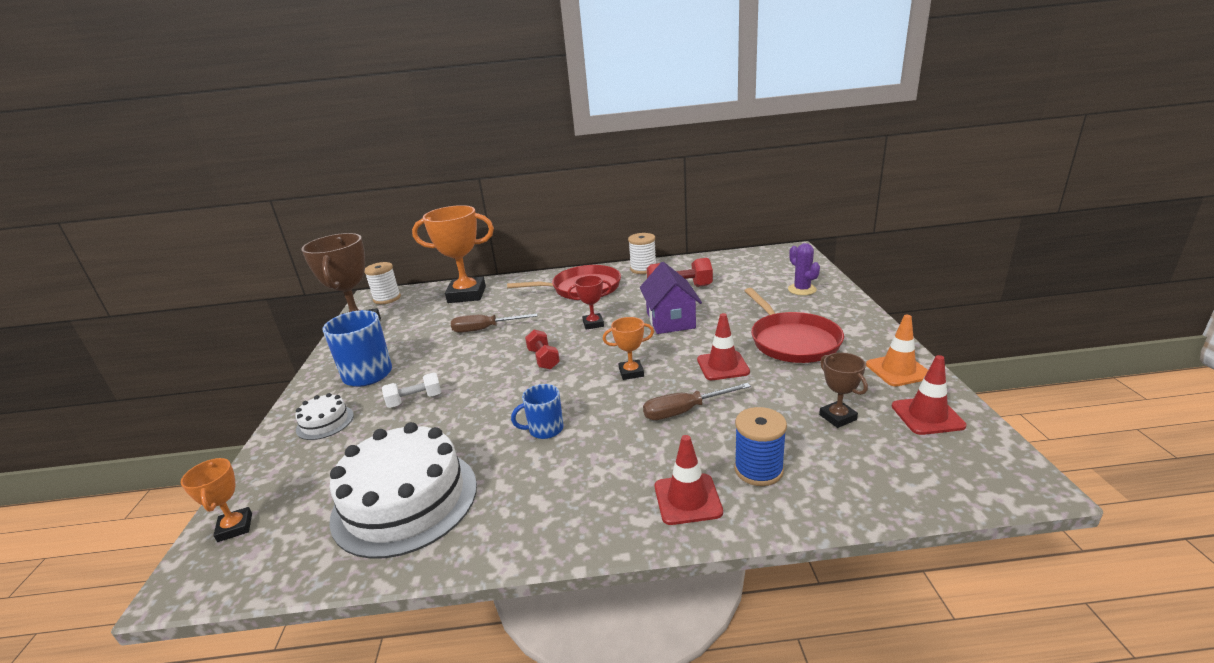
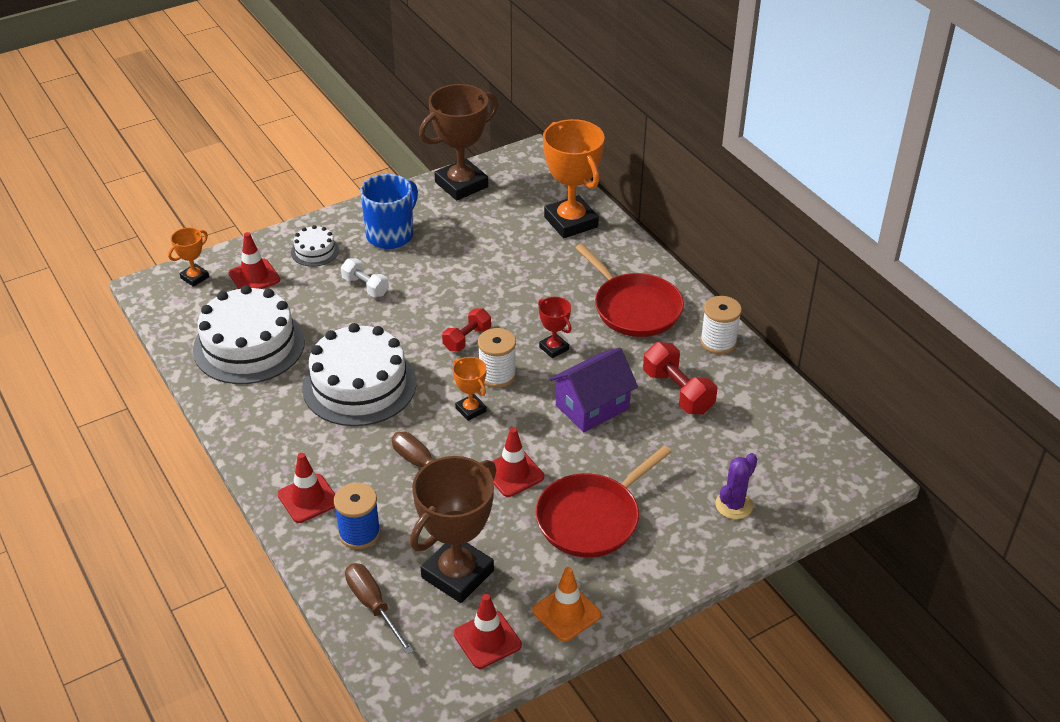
camera: 60 degrees right, 15 degrees up
white spool [364,262,401,304] -> white spool moved to [478,328,516,388]
brown screwdriver [451,314,538,333] -> brown screwdriver moved to [345,563,414,654]
blue mug [511,384,563,439] -> white cake [302,323,416,426]
brown trophy [819,352,868,428] -> brown trophy [410,456,496,603], size x2.06
none -> red traffic cone [229,232,280,289]

